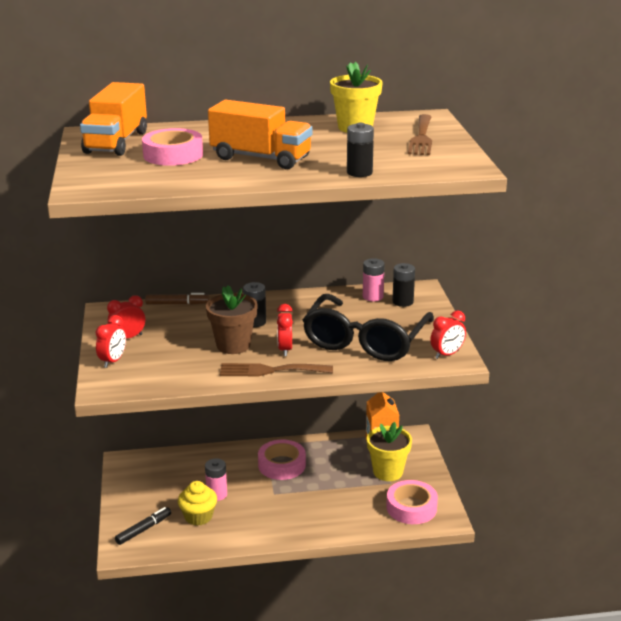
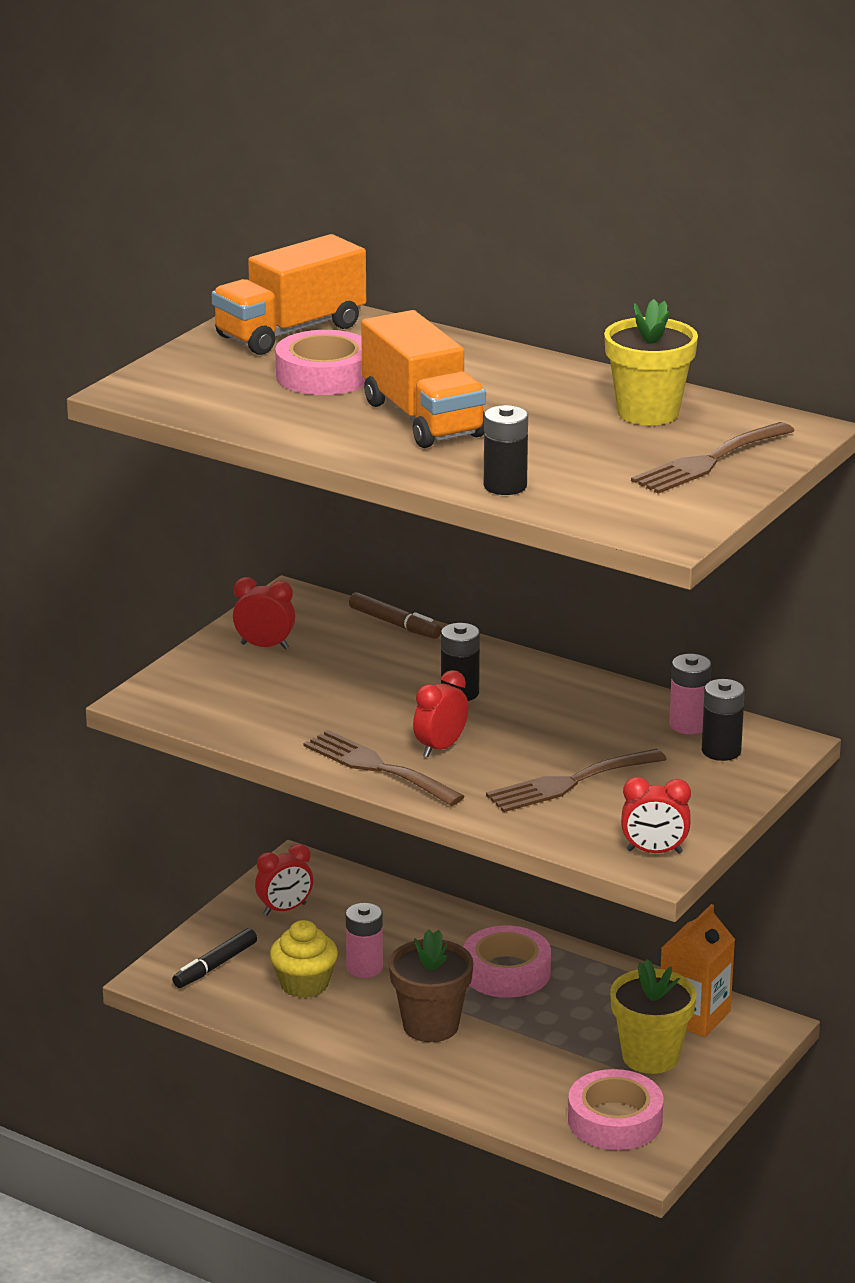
camera: 40 degrees right, 0 degrees up
red clock [95,315,126,368] -> red clock moved to [255,844,313,915]
black marker [115,507,171,545] -> black marker turned 135 degrees clockwise [172,928,257,988]
brown flower pot [206,285,258,354] -> brown flower pot moved to [389,929,473,1042]
black glasses [303,294,434,361] -> brown fork [486,748,667,812]

